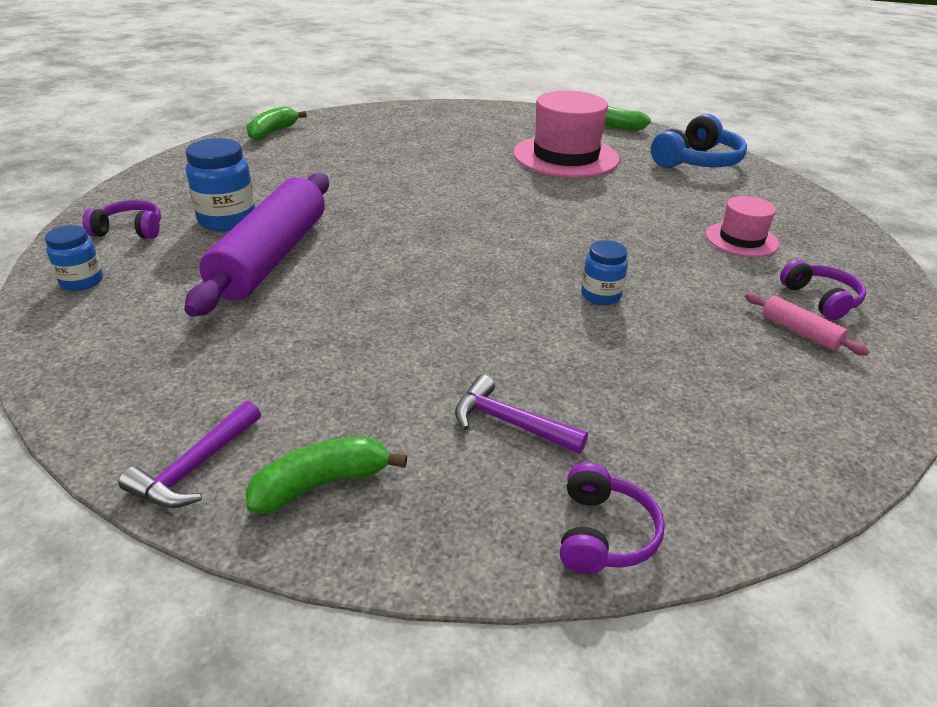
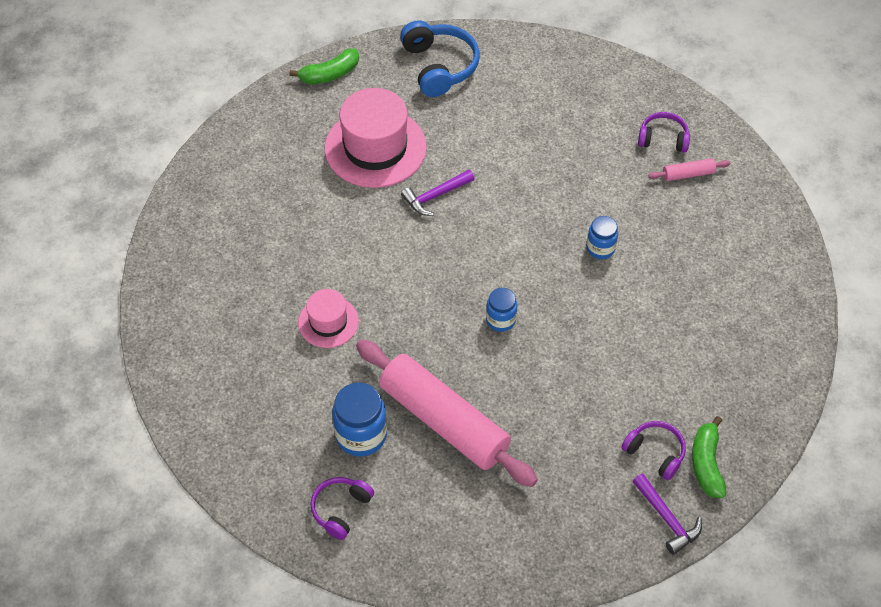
camera: 60 degrees left, 20 degrees up
blue jar [45,225,103,291] -> blue jar moved to [486,288,517,332]
purple rolling pin [184,173,329,317] -> pink rolling pin [356,339,538,487]
green banana [246,106,307,141] -> none
purple hammer [455,375,588,454] -> purple hammer moved to [401,169,475,216]
purple headphones [560,462,665,574] -> purple headphones moved to [621,421,686,480]
pink hat [706,196,779,257] -> pink hat moved to [298,289,359,348]

